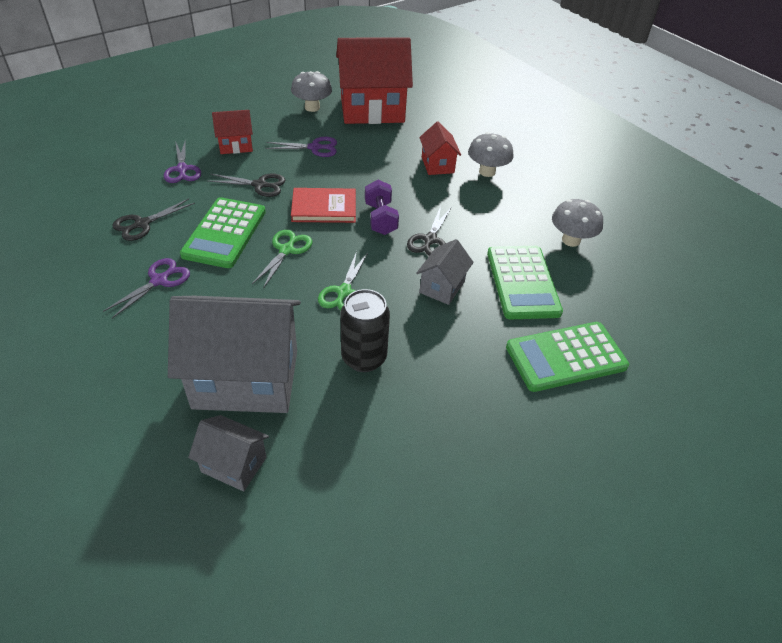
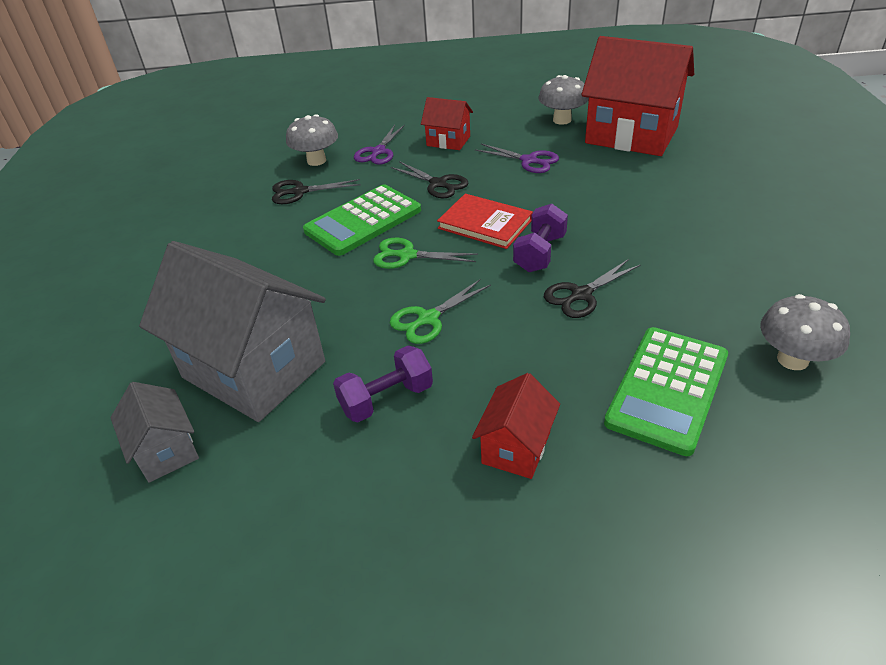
camera: 40 degrees right, 5 degrees down
purple scissors [103,258,190,318] -> none
green scissors [252,230,312,289] -> green scissors turned 135 degrees counterclockwise [373,238,478,269]
black can [340,289,390,372] -> purple dumbbell [333,345,433,422]
grey house [416,239,474,305] -> none
red house [419,122,461,175] -> red house moved to [472,373,560,479]
grey mushroom [468,132,514,177] -> grey mushroom moved to [286,114,338,166]
green calculator [506,322,629,392] -> none

